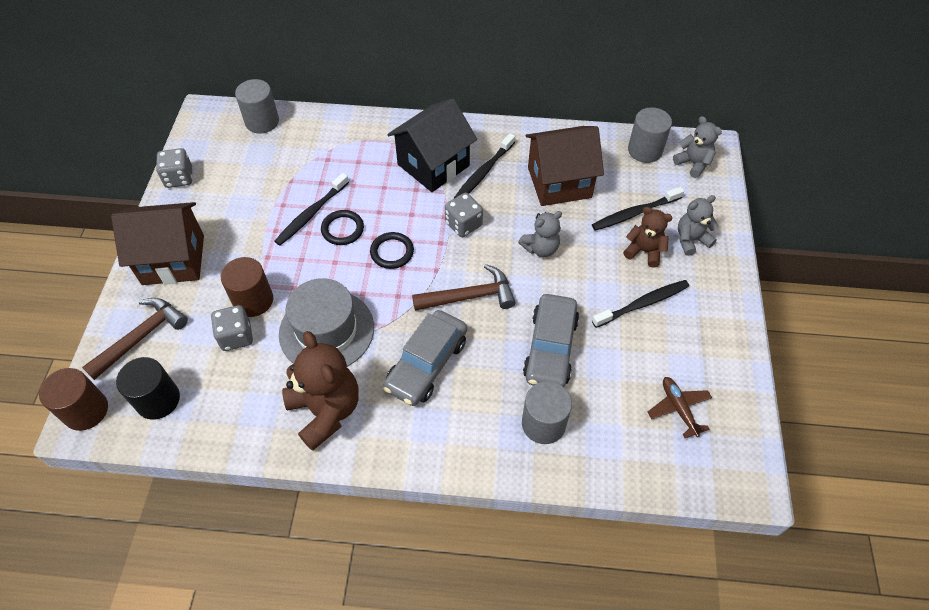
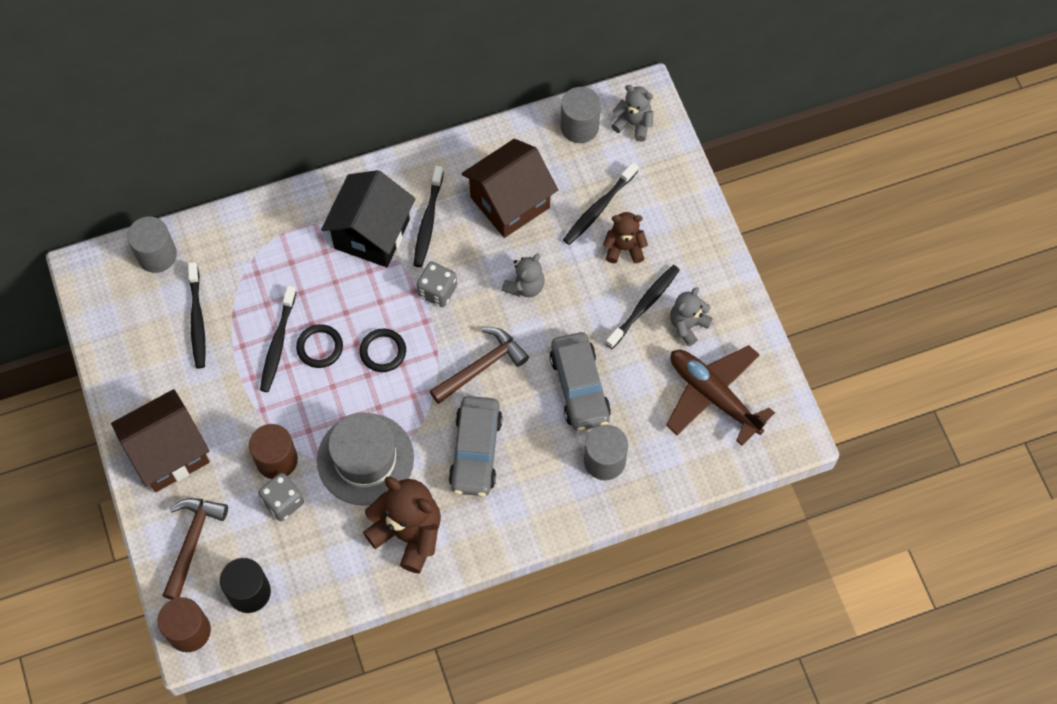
camera: 25 degrees left, 10 degrees up
grey dice [156,148,192,188] -> none
brown plane [648,377,712,438] -> brown plane [666,345,775,446], size x1.89
grey teddy bear [678,195,719,256] -> grey teddy bear moved to [670,287,713,347]
none -> black toothbrush [188,262,206,368]

